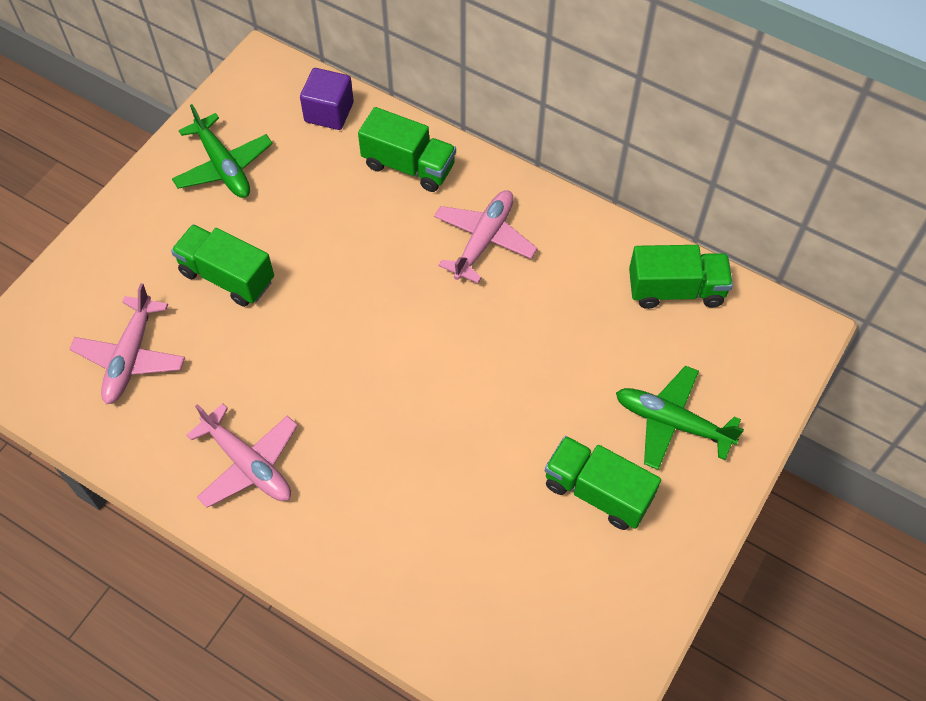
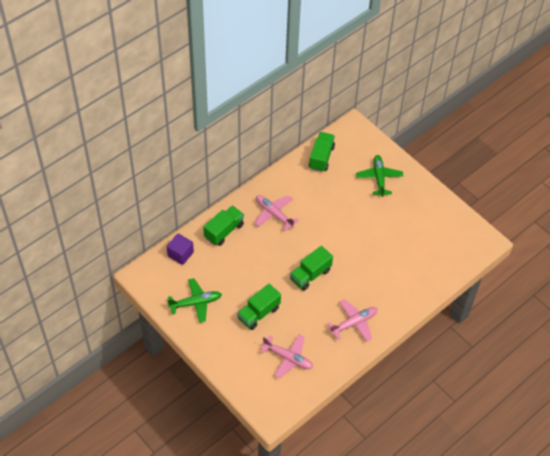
camera: 75 degrees left, 5 degrees down
green truck [545,436,661,530] -> green truck moved to [290,246,333,291]
green plane [616,365,744,470] -> green plane turned 135 degrees clockwise [356,155,403,197]

